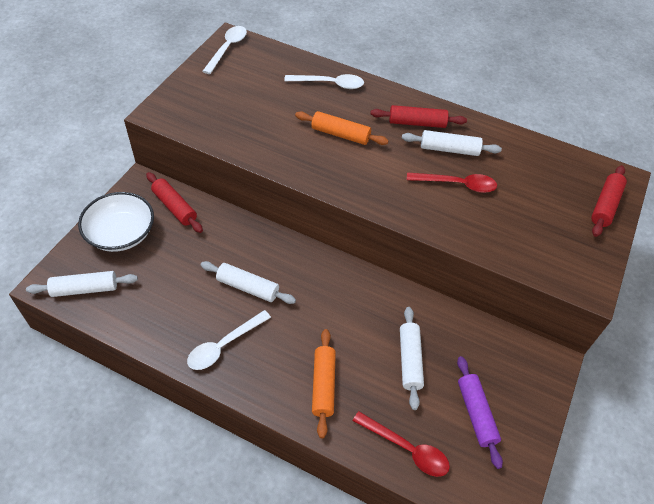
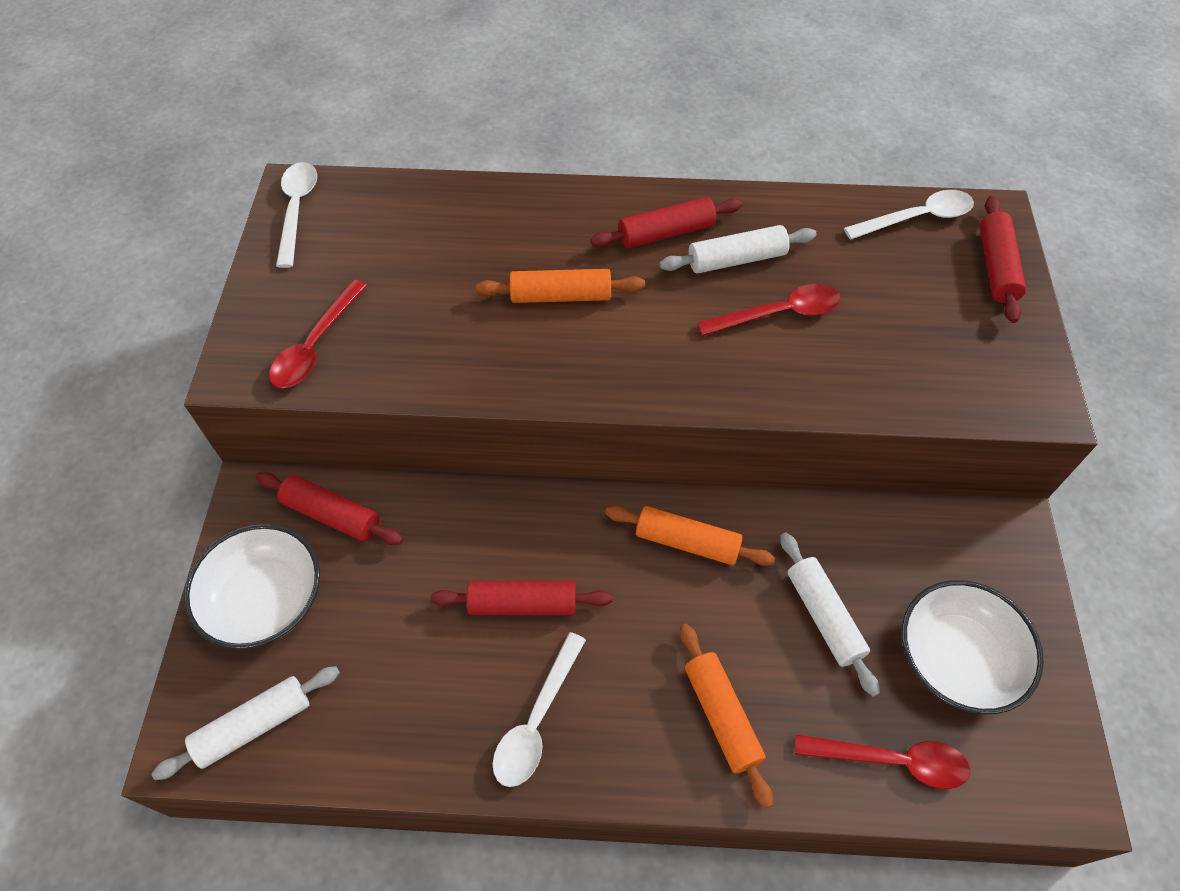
camera: 20 degrees left, 5 degrees up
white rolling pin [200,261,296,304] -> red rolling pin [431,581,613,615]
white spoon [284,74,364,89] -> white spoon moved to [844,190,974,240]
purple rolling pin [457,356,503,469] -> white bowl [902,580,1044,714]
none -> red spoon [269,280,367,388]
none -> orange rolling pin [605,506,775,566]

